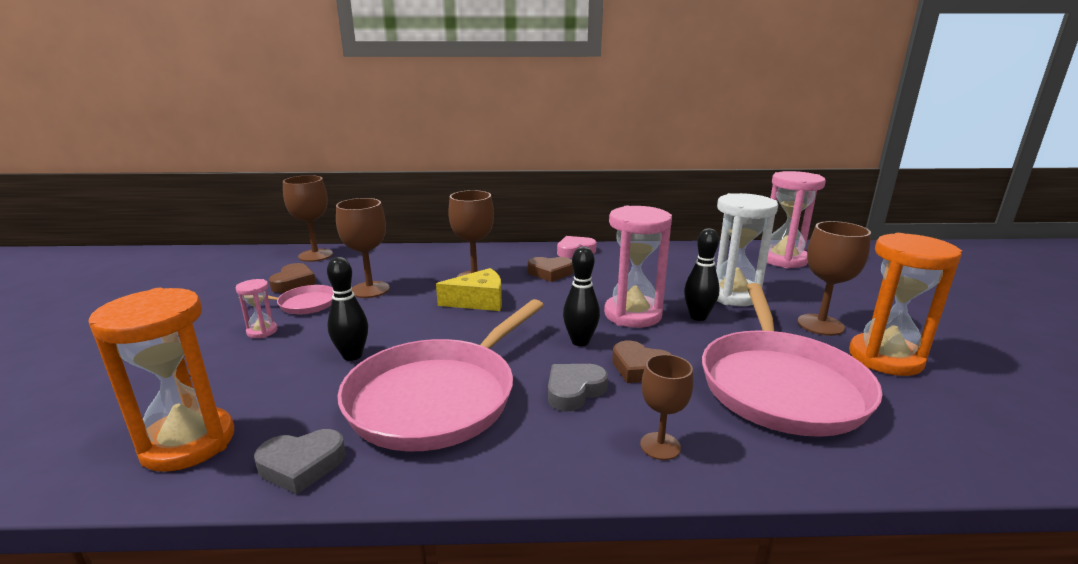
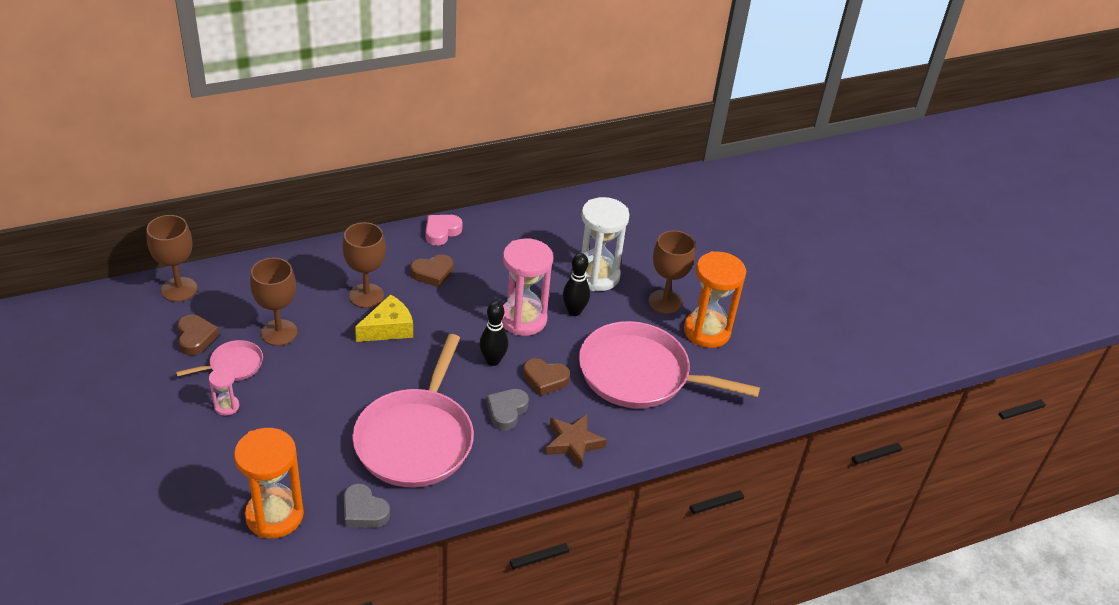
camera: 25 degrees left, 20 degrees up
grey heart [254,429,346,494] -> grey heart turned 75 degrees clockwise [344,483,390,528]
black bowling pin [327,257,368,361] -> none
brown goblet [640,354,693,460] -> brown star [546,414,607,469]
pink pan [702,283,883,437] -> pink pan turned 120 degrees clockwise [579,321,760,408]
pink hourglass [767,171,826,268] -> none

